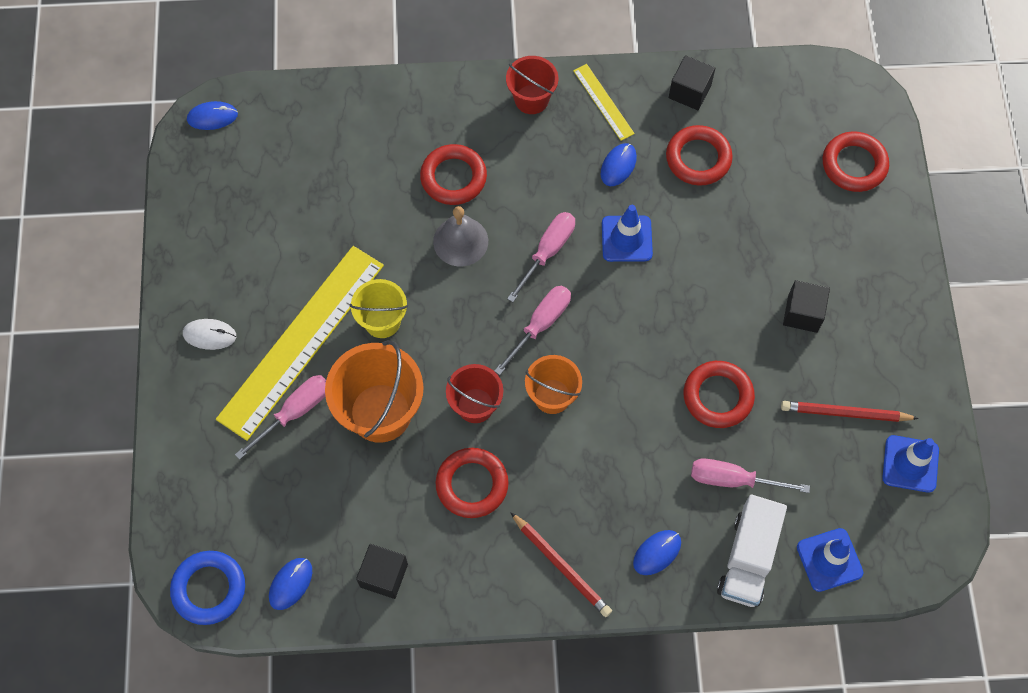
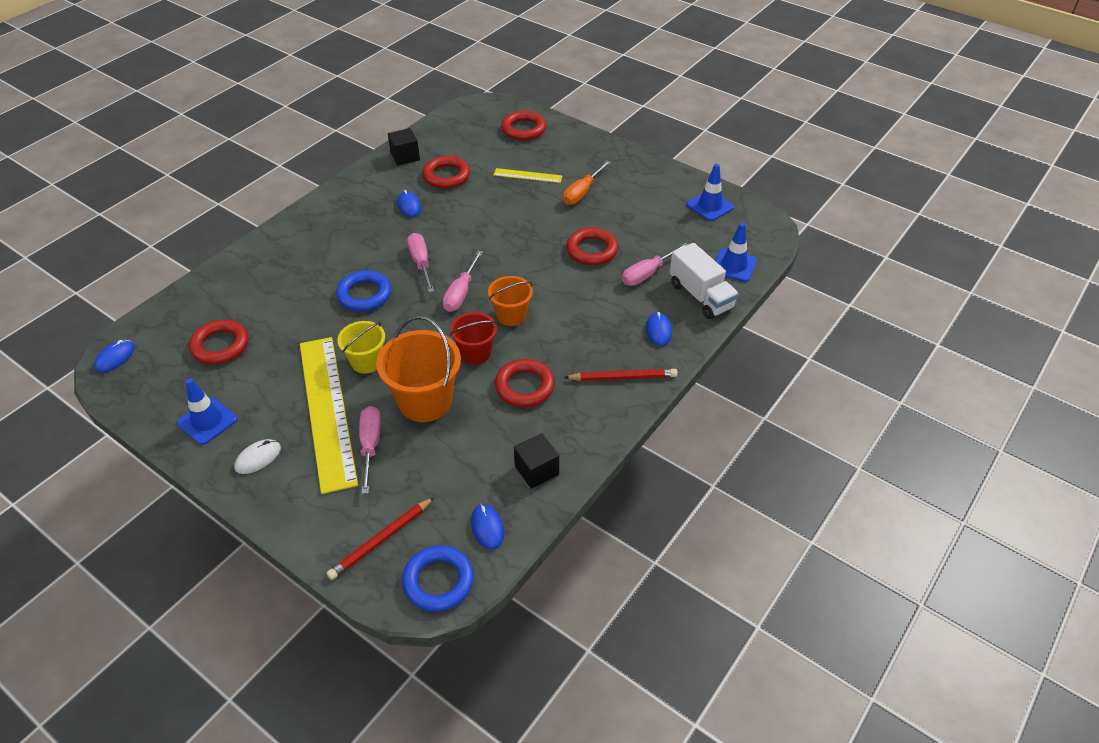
camera: 50 degrees left, 20 degrees down
red ring [420,144,487,205] -> red ring moved to [189,320,248,364]
grey bell [433,206,488,266] -> blue ring [336,270,391,311]
pink screwdriver [494,286,571,375] -> pink screwdriver turned 150 degrees counterclockwise [443,251,483,312]
red bucket [506,56,558,114] -> none
yellow ruler [573,64,635,141] -> yellow ruler moved to [494,168,562,183]
blue traffic cone [602,205,653,262] -> blue traffic cone moved to [177,379,237,445]
red pencil [781,401,919,422] -> red pencil moved to [327,497,434,580]
black cube [783,280,830,333] -> orange screwdriver [563,160,611,205]

